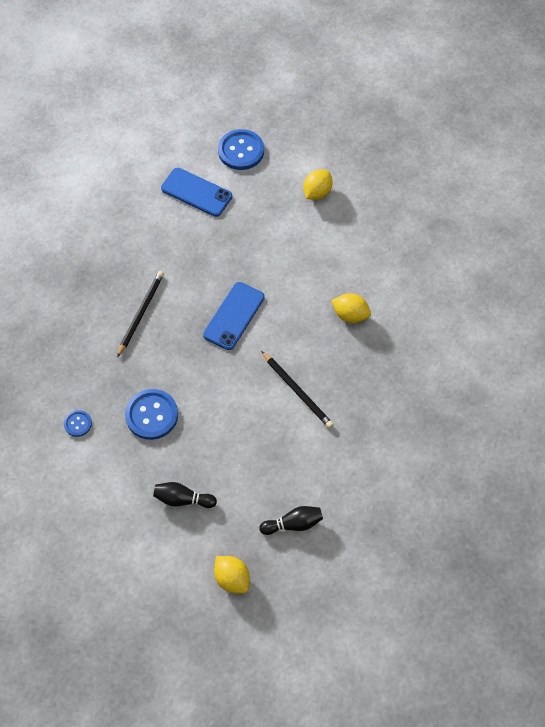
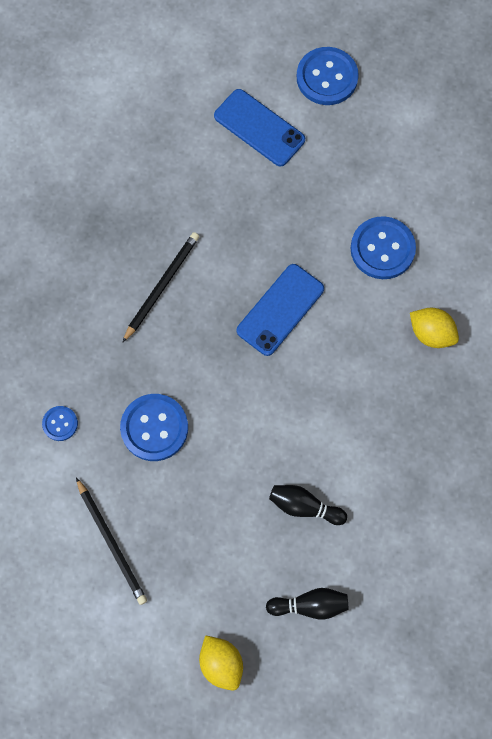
camera: 10 degrees right, 10 degrees up
black bowling pin [153,482,217,508] -> black bowling pin moved to [269,485,347,525]
black pencil [261,351,334,428] -> black pencil moved to [76,477,147,605]
yellow lemon [303,169,333,200] -> none
none -> blue button [351,216,416,279]

